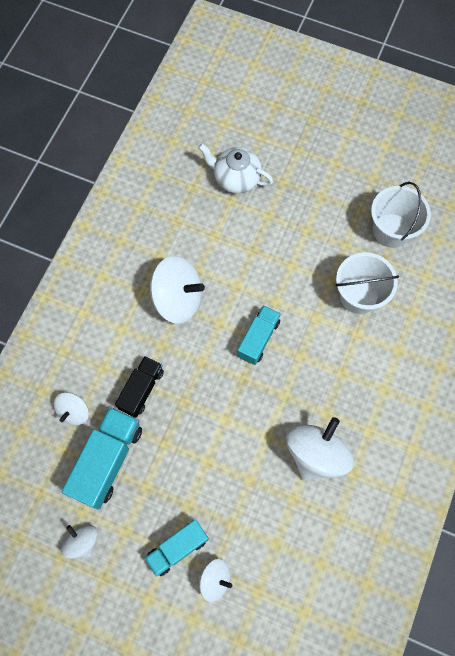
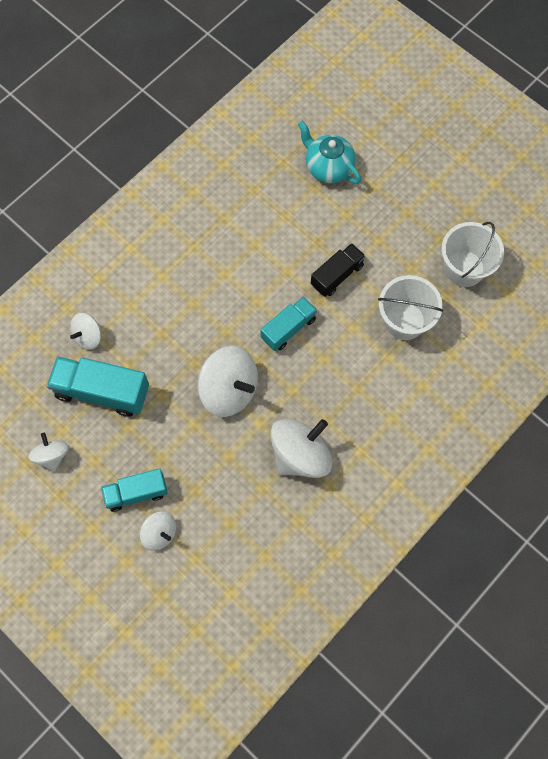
camera: 20 degrees right, 0 degrees up
turquoise truck [62,407,142,510] -> turquoise truck turned 120 degrees counterclockwise [47,356,149,417]
black truck [115,356,164,418] -> black truck moved to [311,243,366,297]
white spinning top [150,256,205,324] -> white spinning top moved to [198,346,258,417]
white teapot [198,143,273,194] -> turquoise teapot [298,121,361,184]

